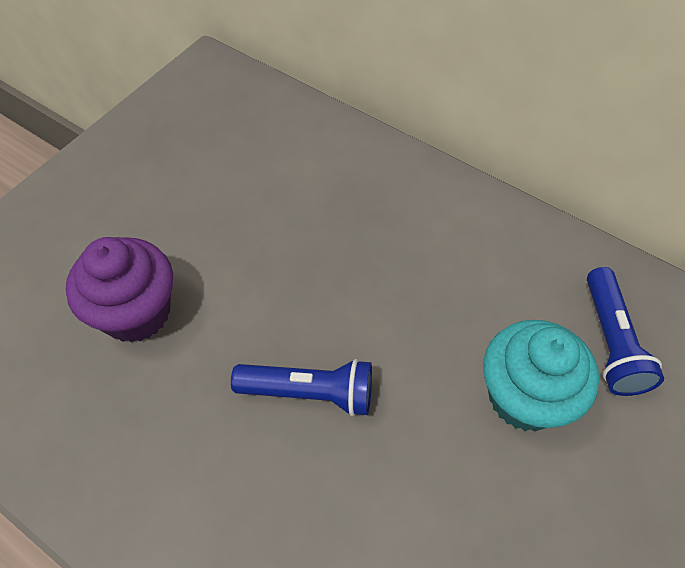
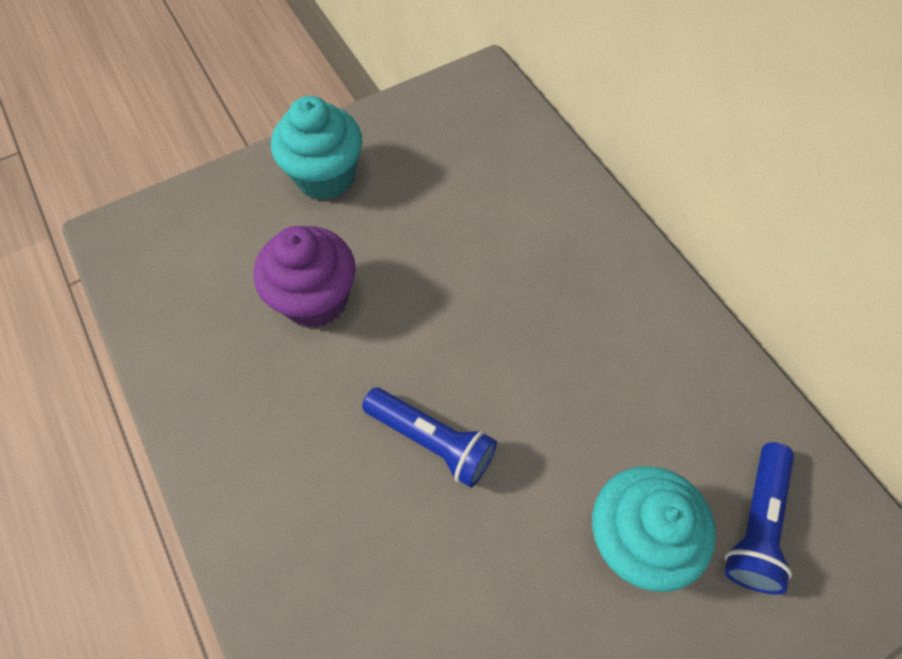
camera: 25 degrees right, 5 degrees up
none -> turquoise cupcake [271,96,362,200]

